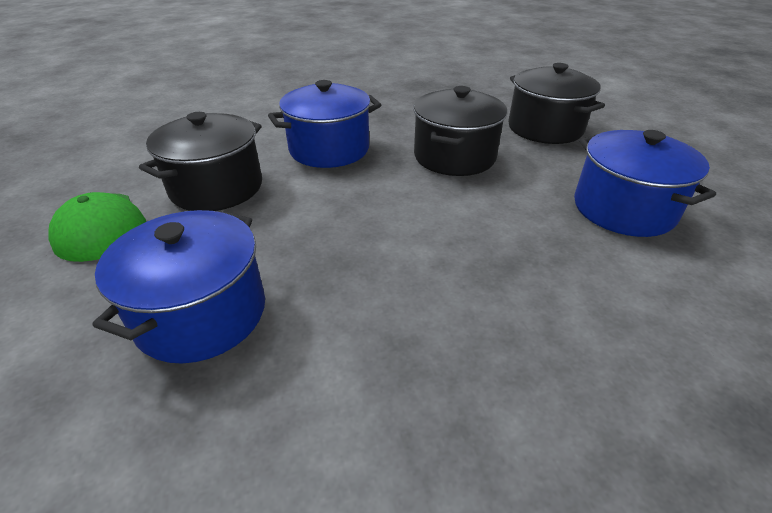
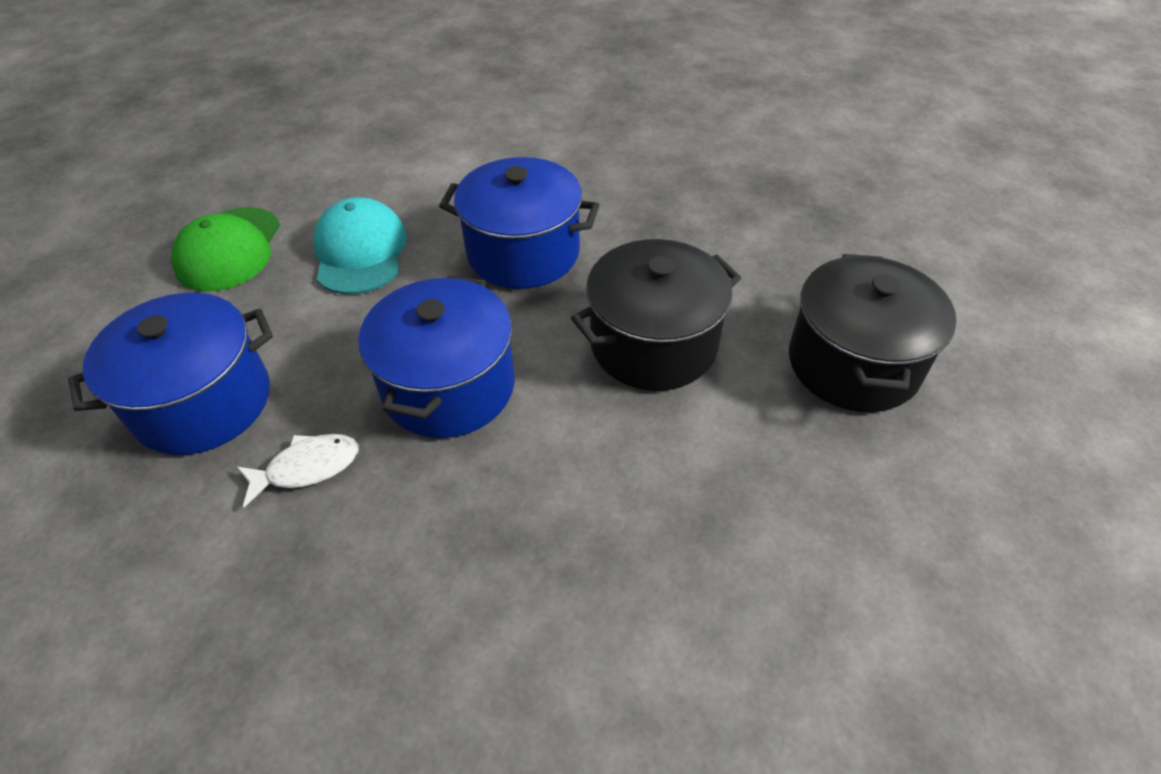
camera: 40 degrees right, 10 degrees up
black pot [139,112,262,211] -> turquoise cap [313,198,407,294]
blue pot [574,130,716,237] -> blue pot moved to [358,275,515,438]
none -> white fish [237,434,359,508]

